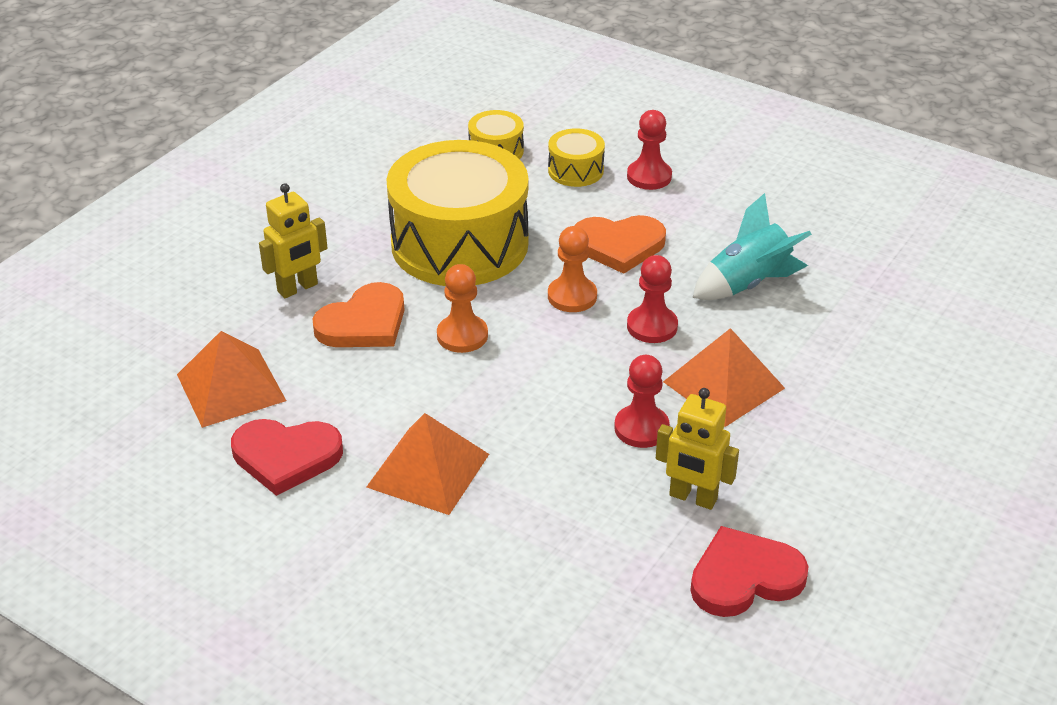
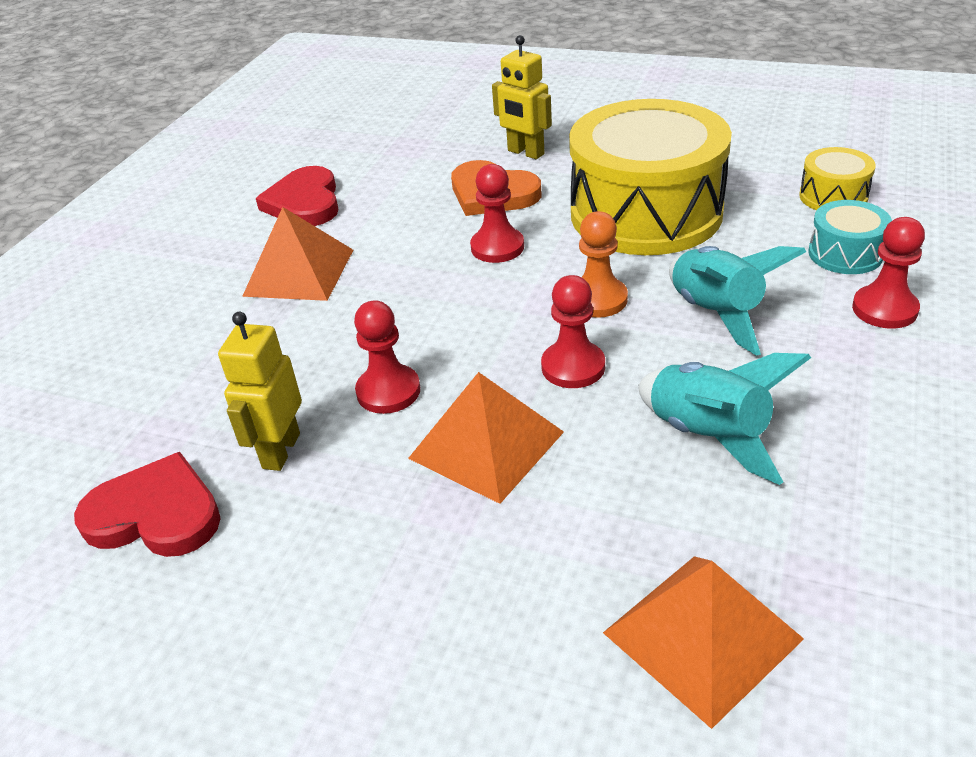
camera: 80 degrees right, 0 degrees up
orange pyramid [177,331,286,428] -> orange pyramid moved to [603,556,804,729]
orange pawn [437,264,488,353] -> red pawn [470,164,524,263]
yellow drum [548,128,605,187] -> turquoise drum [808,200,892,274]
orange heart [574,215,666,274] -> turquoise rocket [669,246,806,356]
red heart [690,526,809,617] -> red heart turned 45 degrees counterclockwise [74,452,221,557]

